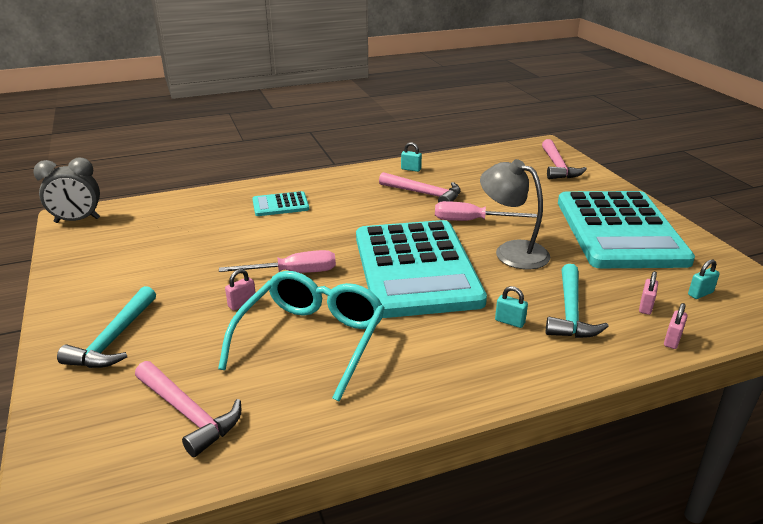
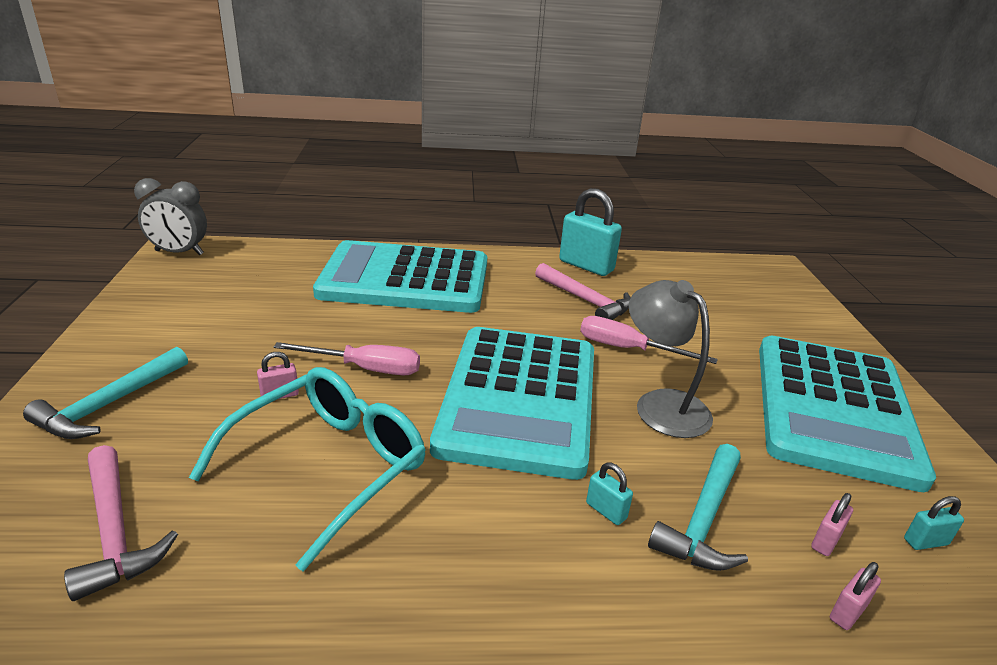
camera: 15 degrees right, 0 degrees up
turquoise calculator [252,191,309,216] -> turquoise calculator [313,240,487,313], size x2.42
turquoise padlock [401,142,422,172] -> turquoise padlock [559,188,622,276], size x2.21
pink hammer [542,139,587,179] -> none

